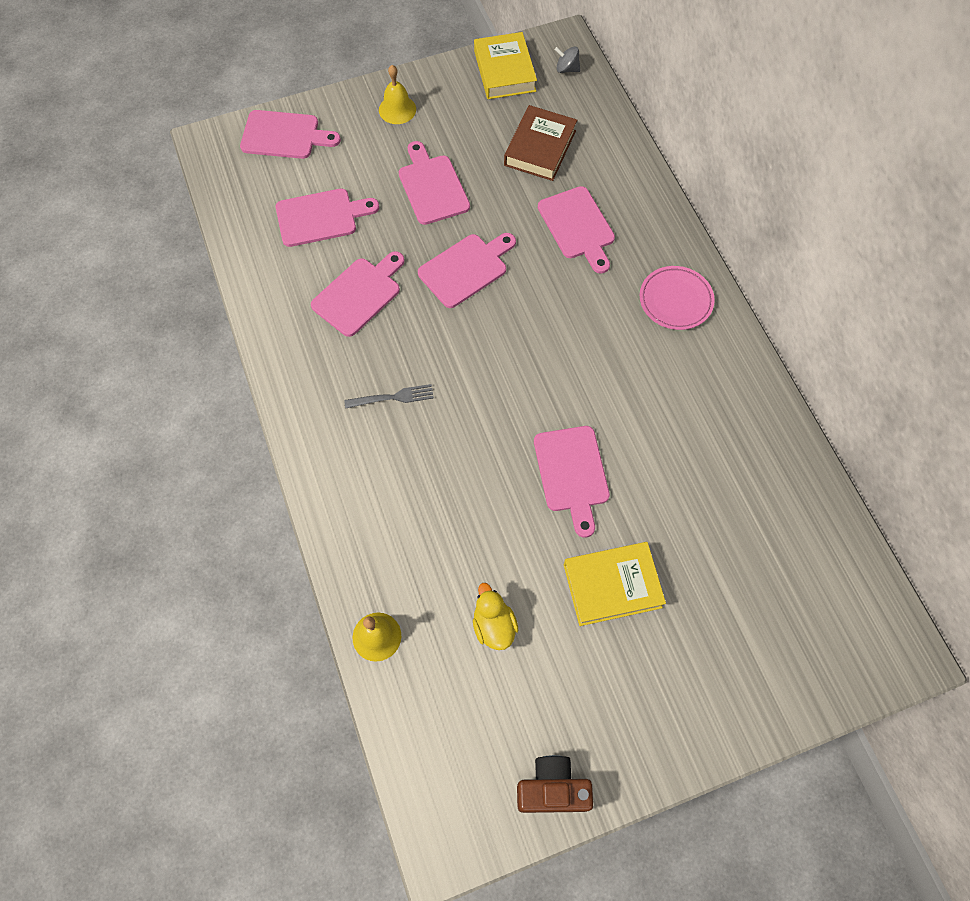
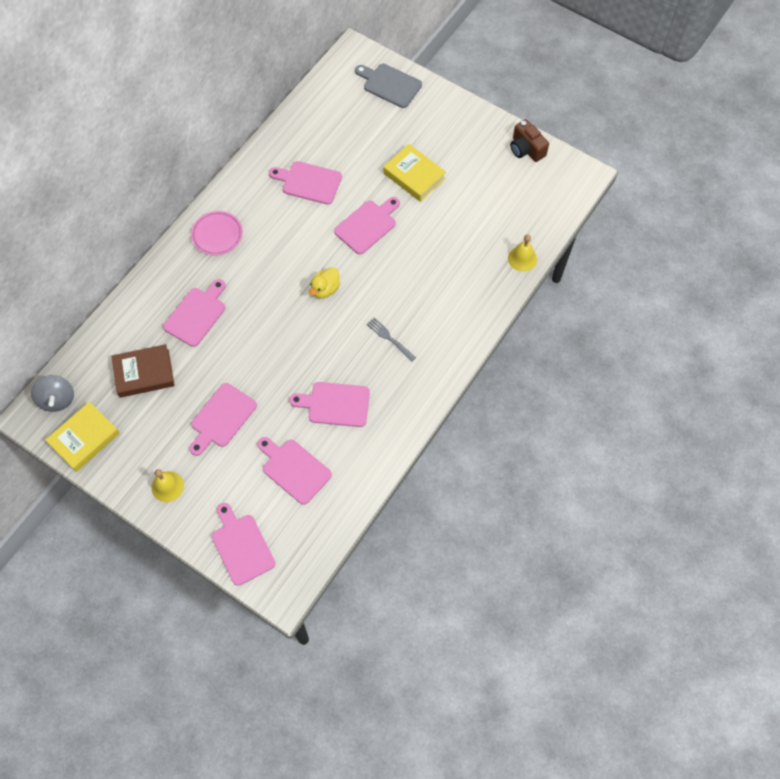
camera: 125 degrees left, 0 degrees up
pink cutting board [418,233,516,308] -> pink cutting board moved to [269,161,342,205]
yellow duck [473,583,518,650] -> yellow duck moved to [309,267,340,298]
grey spinning top [555,46,580,73] -> grey spinning top [31,375,74,412], size x1.62
none -> grey cutting board [355,64,422,108]

